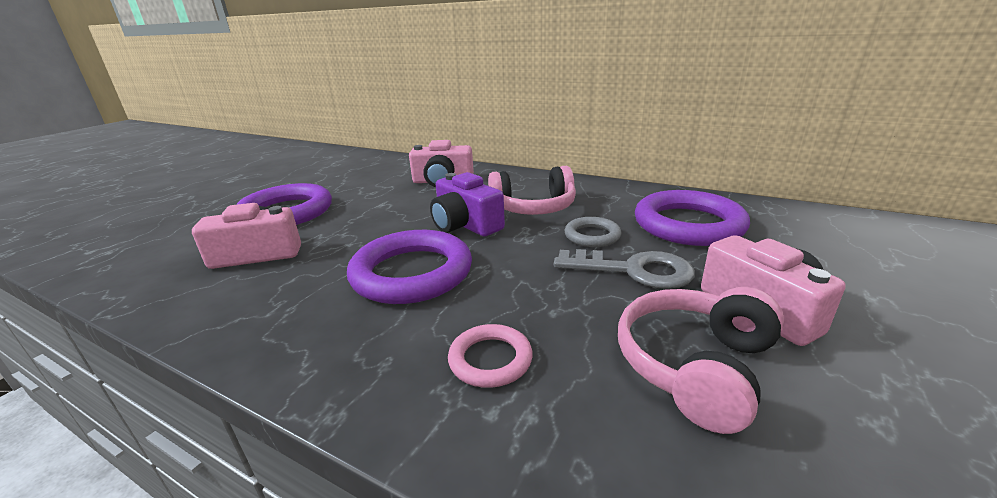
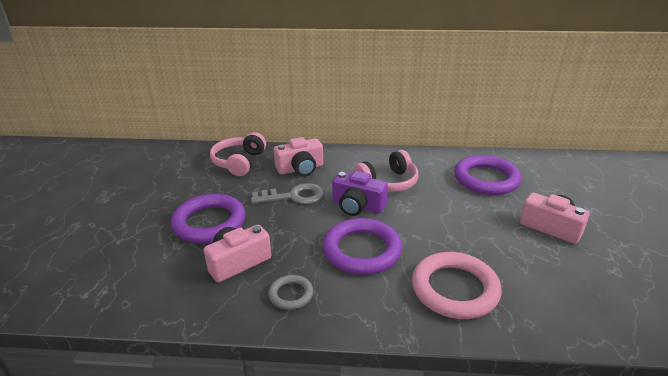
camera: 25 degrees left, 5 degrees up
pink ring [448,324,533,388] -> pink ring [412,252,502,319], size x1.95
grey key [554,249,695,289] -> grey key moved to [251,183,324,204]
grey ring [565,217,621,247] -> grey ring moved to [268,275,313,310]
pink headphones [618,287,784,434] -> pink headphones moved to [210,132,266,176]

